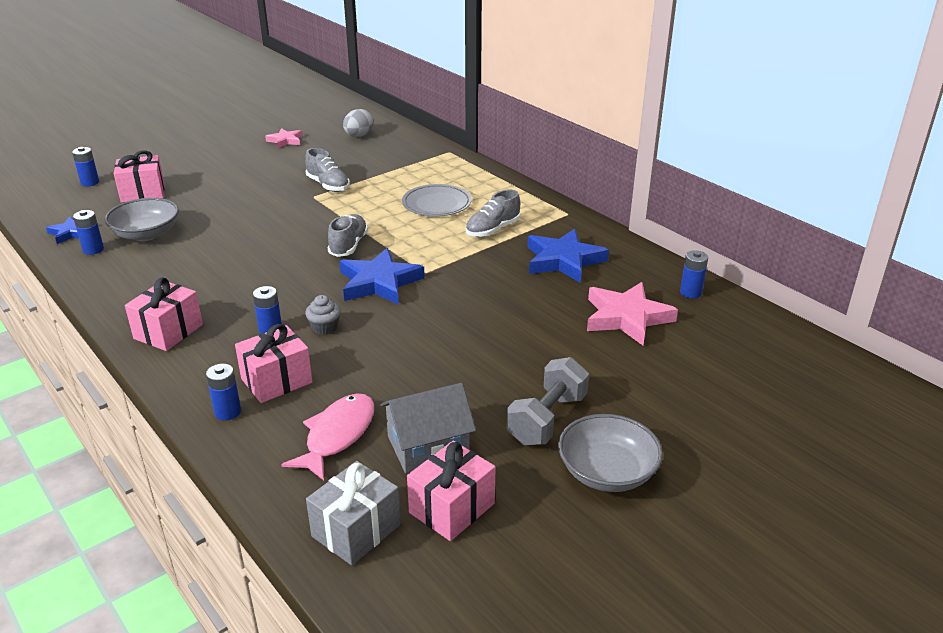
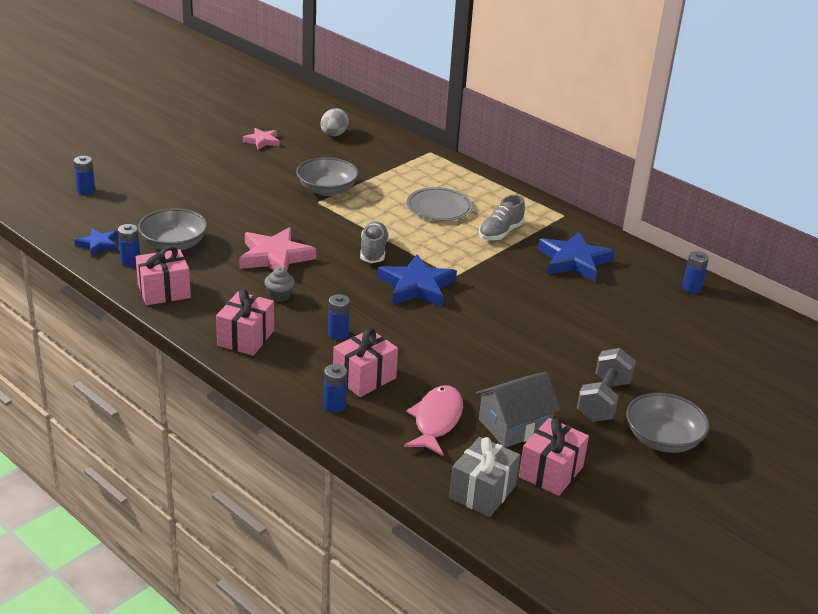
camera: 10 degrees left, 0 degrees up
pink gift [114,150,164,203] -> pink gift moved to [136,246,191,305]
grey shoe [305,148,350,192] -> grey bowl [296,157,359,196]
grey cupcake [305,295,341,335] -> grey cupcake moved to [264,267,295,302]
pink star [587,282,678,345] -> pink star moved to [239,227,316,271]

